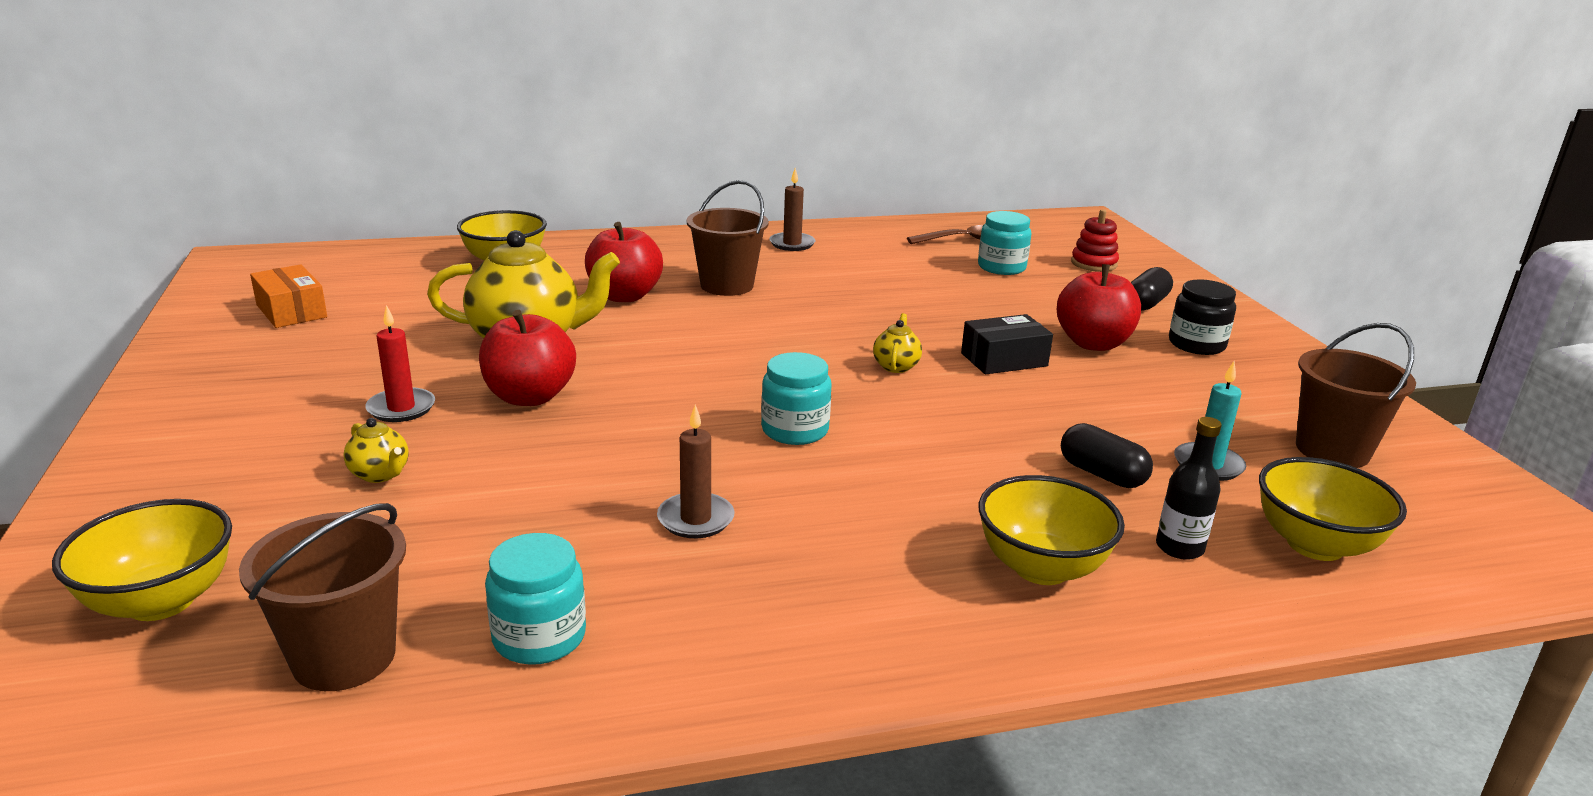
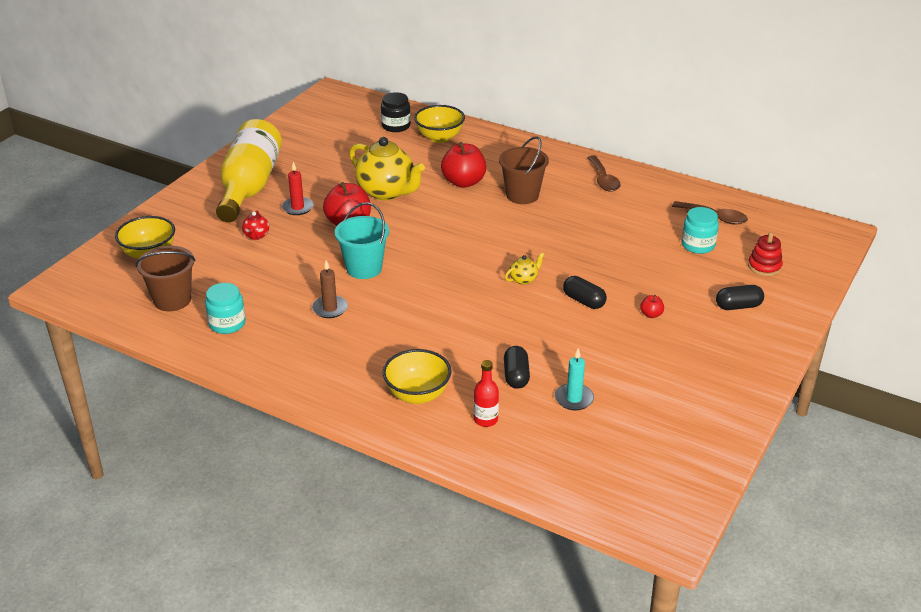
camera: 45 degrees right, 10 degrees up
orange box [250,264,327,328] -> none
yellow teapot [343,418,409,483] -> red teapot [242,210,269,240]
turquoise jar [761,352,832,445] -> none
brown candle [769,168,815,251] -> brown spoon [587,155,621,192]
black box [961,314,1053,374] -> black capsule [563,276,607,309]
red apple [1057,264,1141,351] -> red apple [640,295,664,318], size x0.45
black bottle [1156,417,1222,560] -> red bottle [474,360,499,427]
black jar [1169,279,1236,355] -> black jar moved to [381,92,411,132]
yellow bowl [1259,457,1407,561] -> none
brown bucket [1296,323,1416,468] -> none
none -> yellow bottle [216,119,282,222]
none -> turquoise bucket [335,202,389,279]

